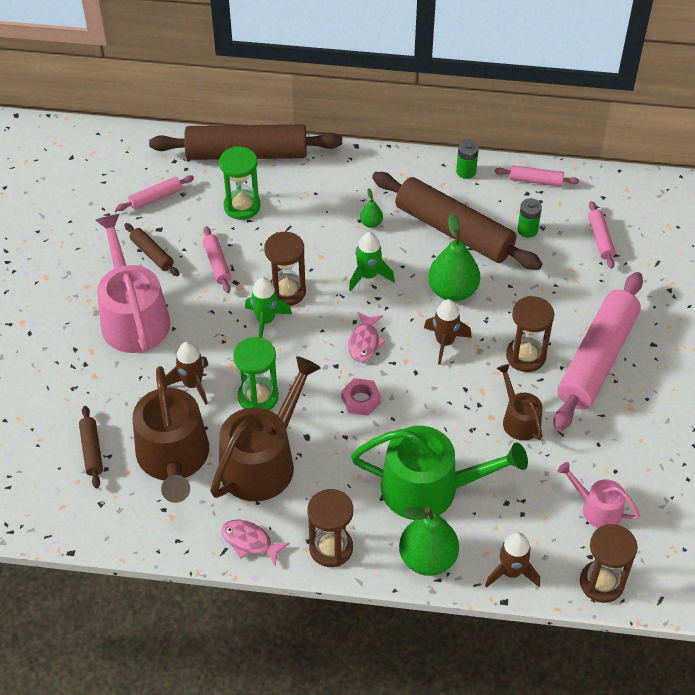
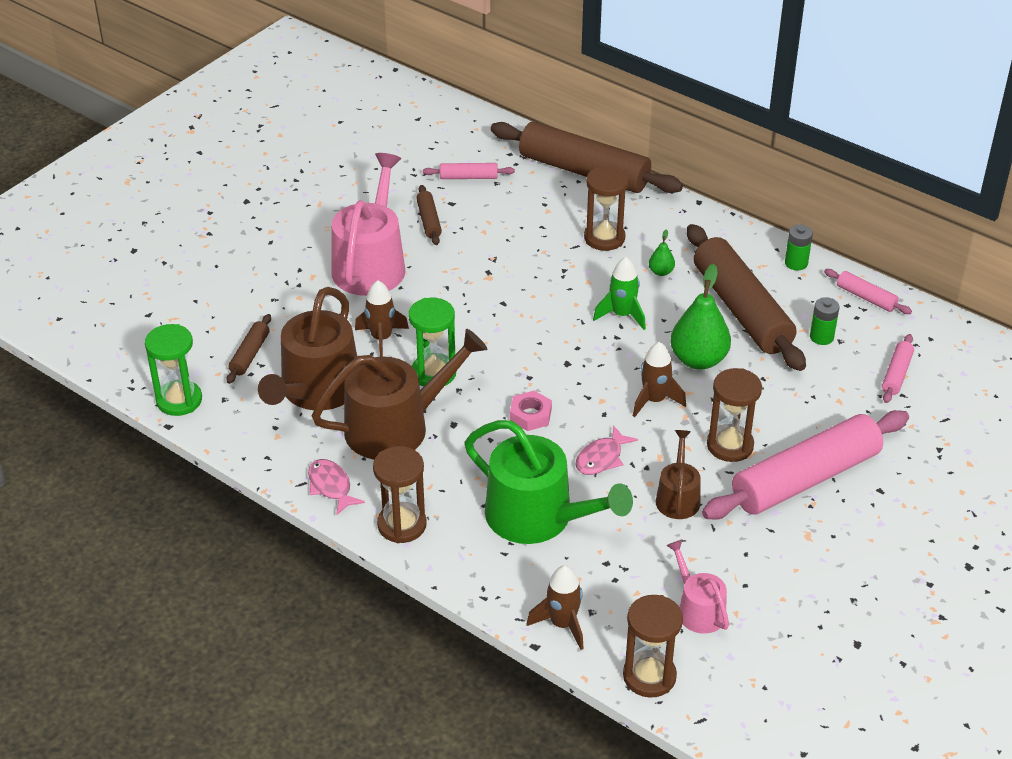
camera: 30 degrees right, 10 degrees down
pink rolling pin [203,226,231,293] -> none
green hourglass [219,146,261,220] -> green hourglass moved to [145,324,202,416]
green rocket [245,277,292,338] -> none
brown hourglass [264,232,306,306] -> brown hourglass moved to [584,166,629,251]
pink fish [348,312,386,362] -> pink fish moved to [575,425,638,475]
green pear [399,507,459,576] -> none

